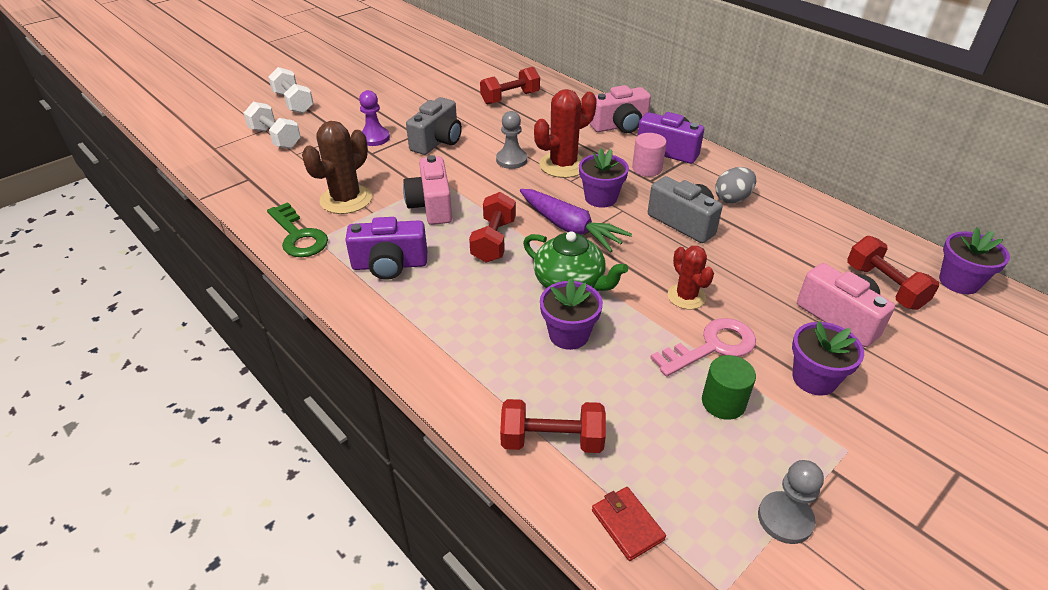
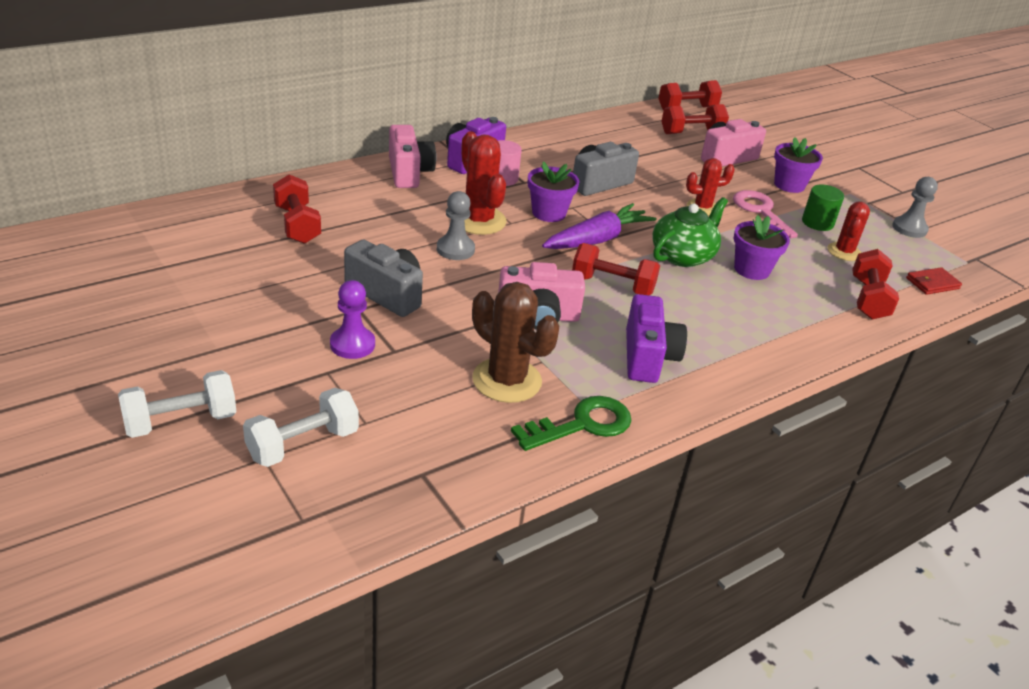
camera: 85 degrees left, 5 degrees down
grey egg [715,167,756,204] -> none
purple flower pot [939,227,1010,294] -> red dumbbell [658,80,722,110]
none -> red cactus [828,201,870,261]

